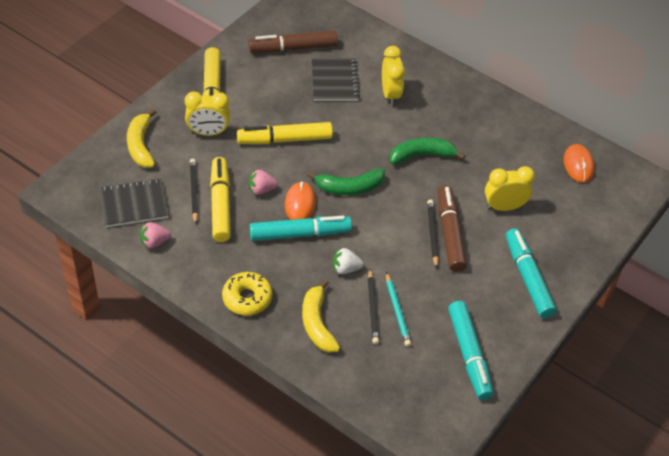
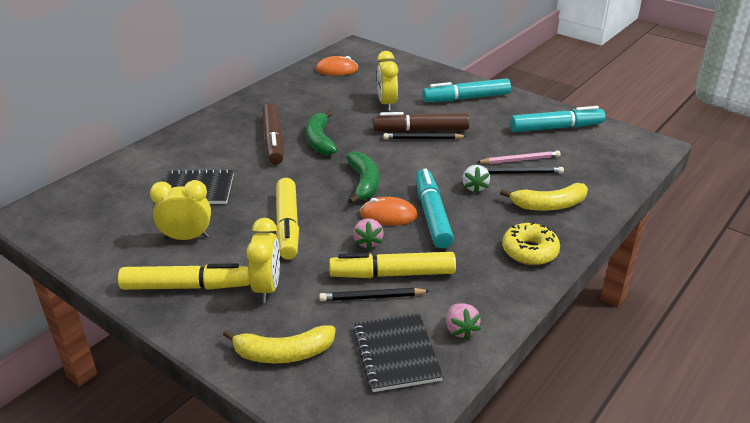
camera: 85 degrees left, 15 degrees down
brown marker [249,30,338,53] -> brown marker moved to [262,103,284,165]
yellow clock [382,46,405,106] -> yellow clock moved to [150,180,211,240]
turquoise pencil [386,272,412,347] -> pink pencil [477,150,561,164]

